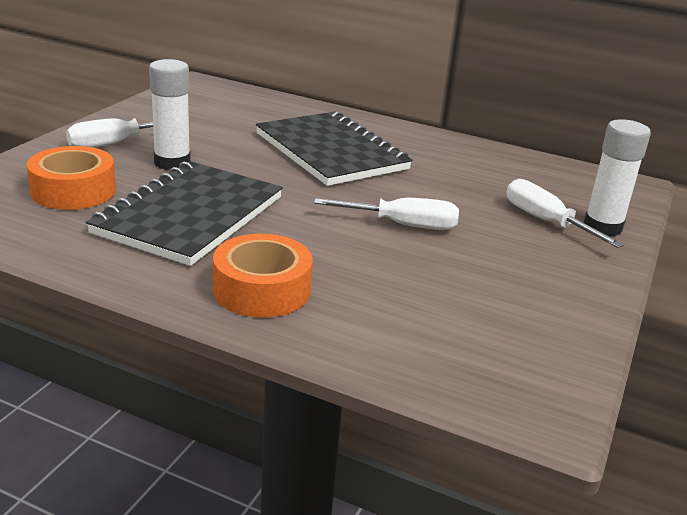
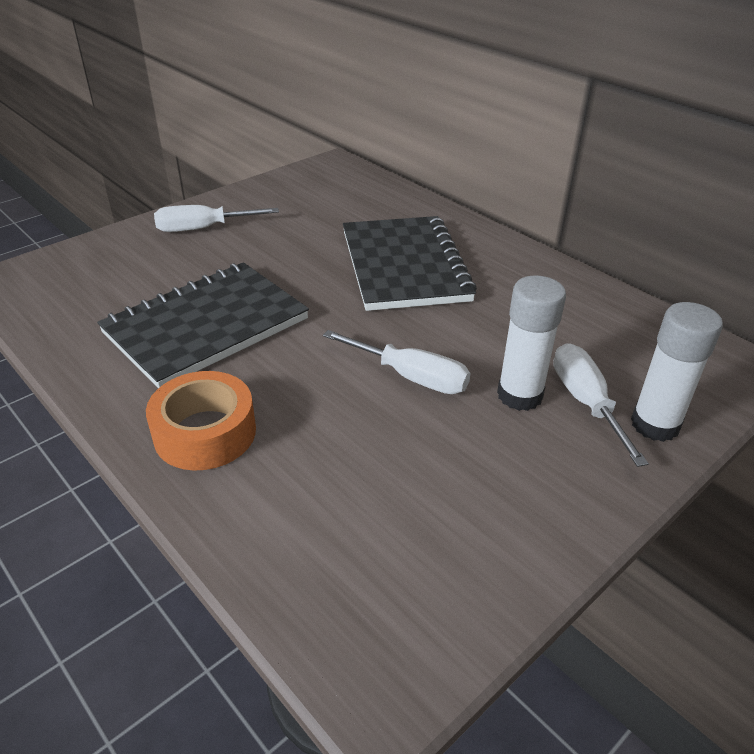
camera: 25 degrees right, 10 degrees up
orange tape [27,146,116,210] -> none
white glue stick [149,59,191,170] -> white glue stick moved to [497,276,566,411]

